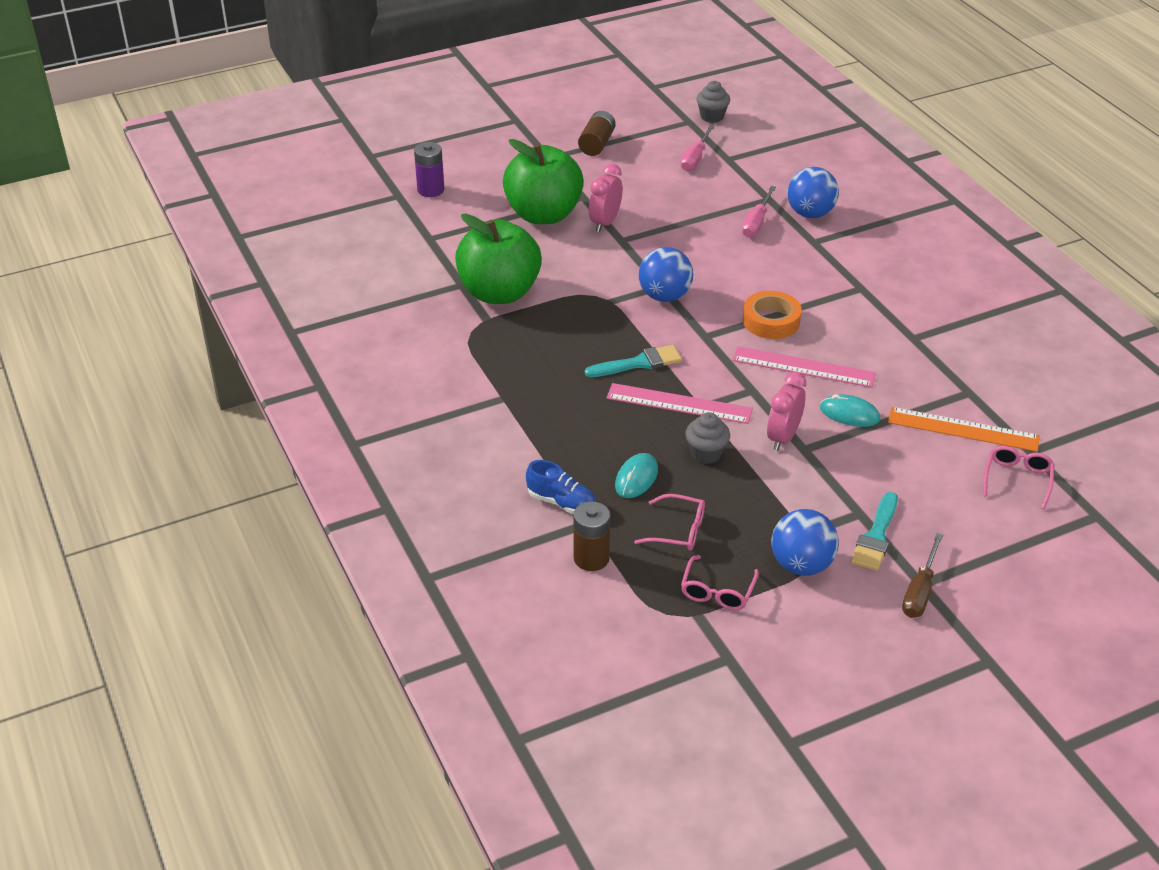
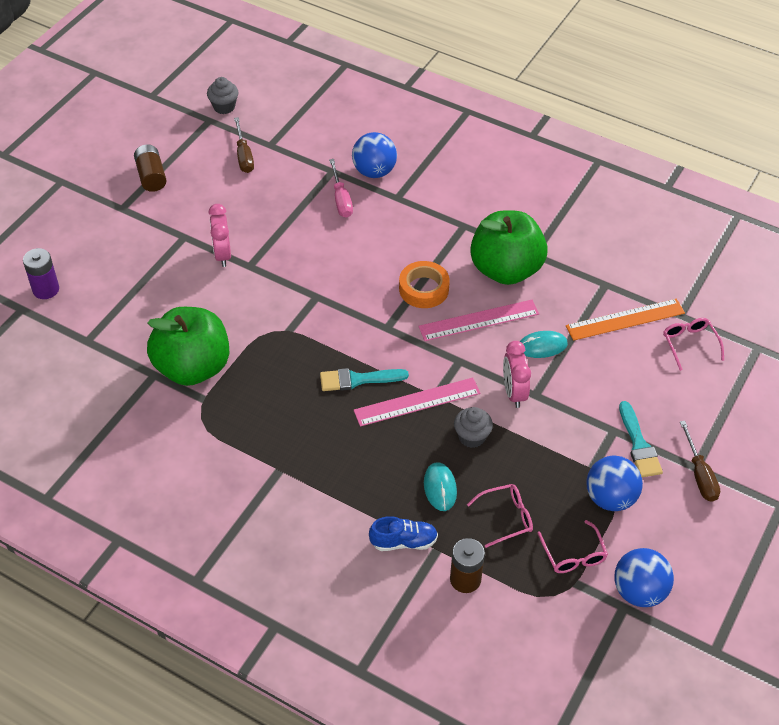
camera: 35 degrees left, 10 degrees up
green apple [503,139,584,224] -> green apple moved to [470,210,548,285]
turquoise brush [585,345,682,377] -> turquoise brush turned 135 degrees counterclockwise [320,368,409,391]
blue ball [639,247,693,302] -> blue ball moved to [614,548,674,607]
pink screwdriver [680,124,715,171] -> brown screwdriver [234,117,254,173]

